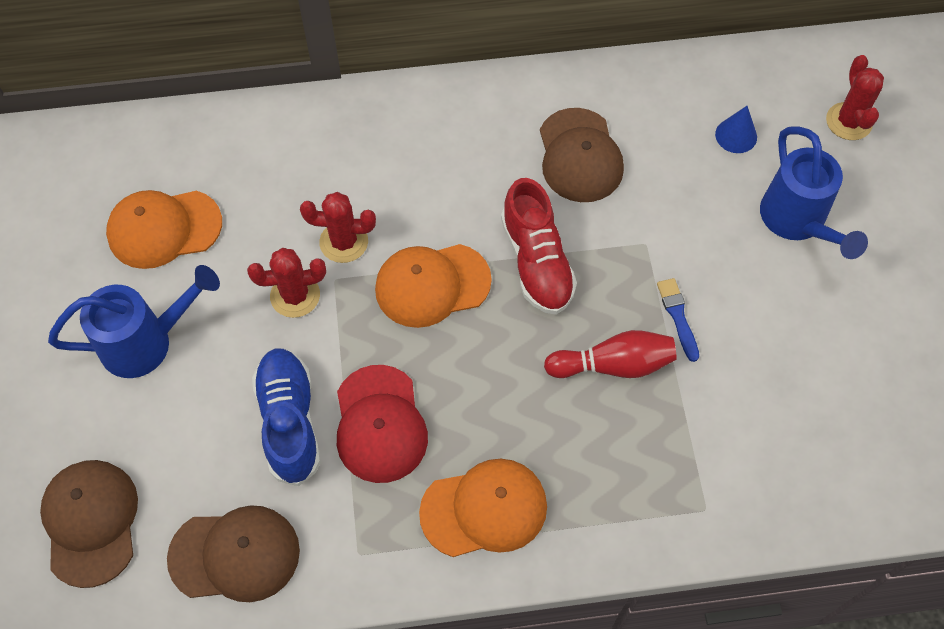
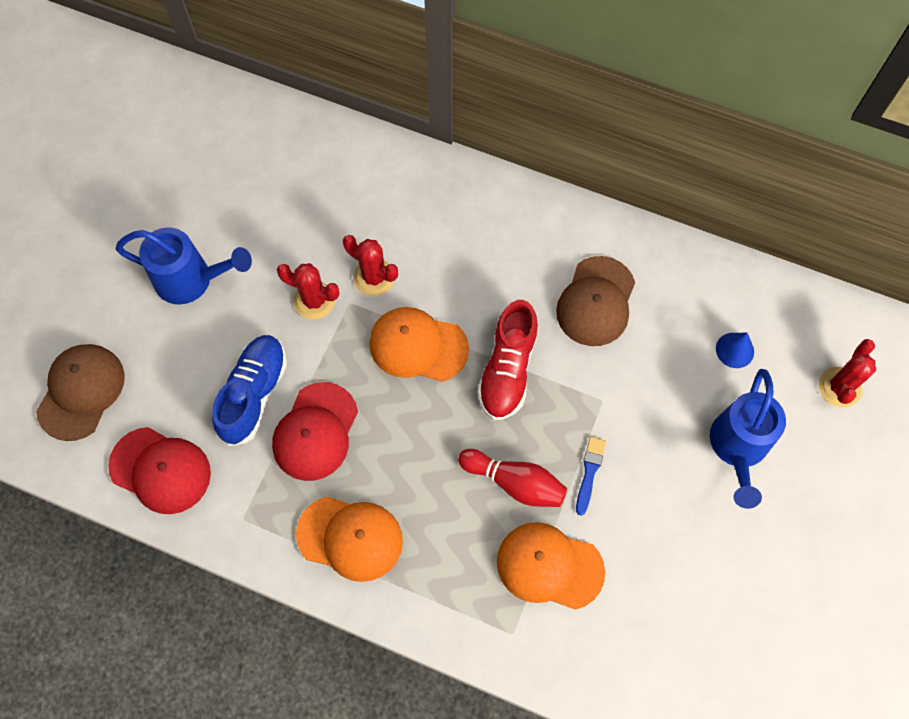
camera: 30 degrees right, 5 degrees up
orange cap [106,190,222,269] -> orange cap moved to [497,522,605,610]
brown cap [167,505,300,602] -> red cap [108,427,211,514]

